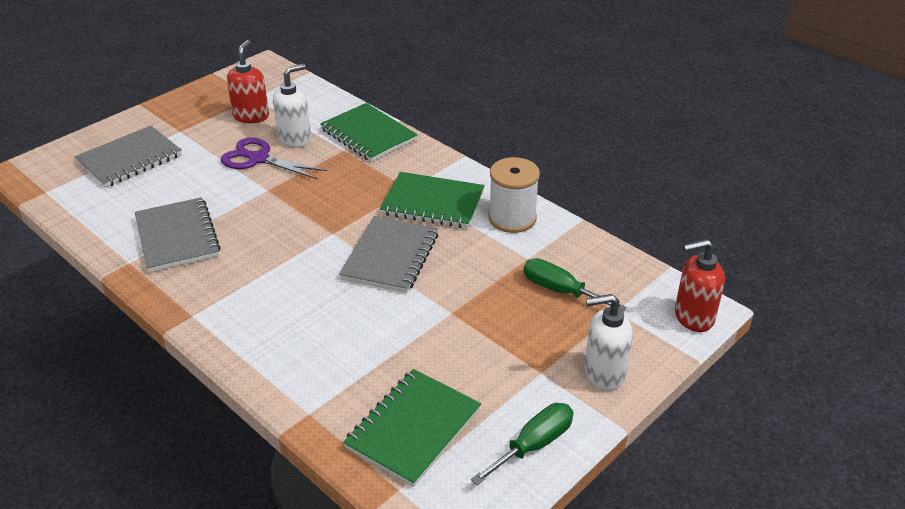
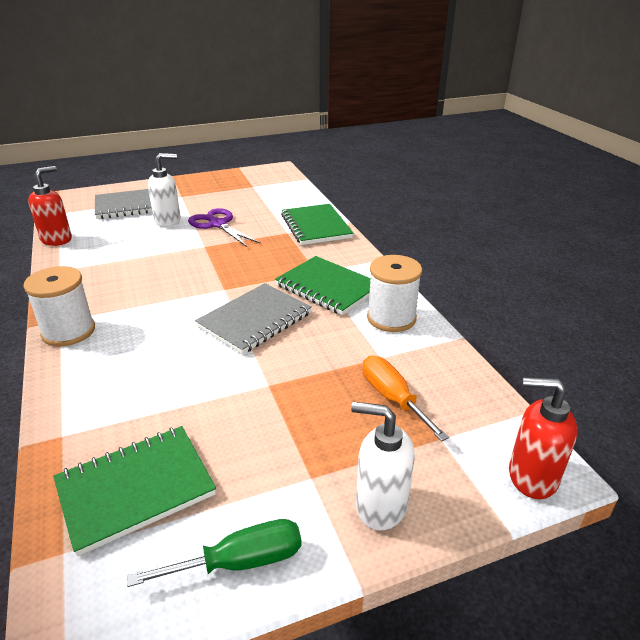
camera: 25 degrees right, 5 degrees down
grey notebook [135,197,221,272] -> none
red soap dispenser [227,40,269,123] -> red soap dispenser moved to [28,166,72,246]
white soap dispenser [273,64,311,147] -> white soap dispenser moved to [148,153,181,227]
green screwdriver [523,258,627,312] -> orange screwdriver [363,356,449,441]
none -> white spool [23,266,95,347]

